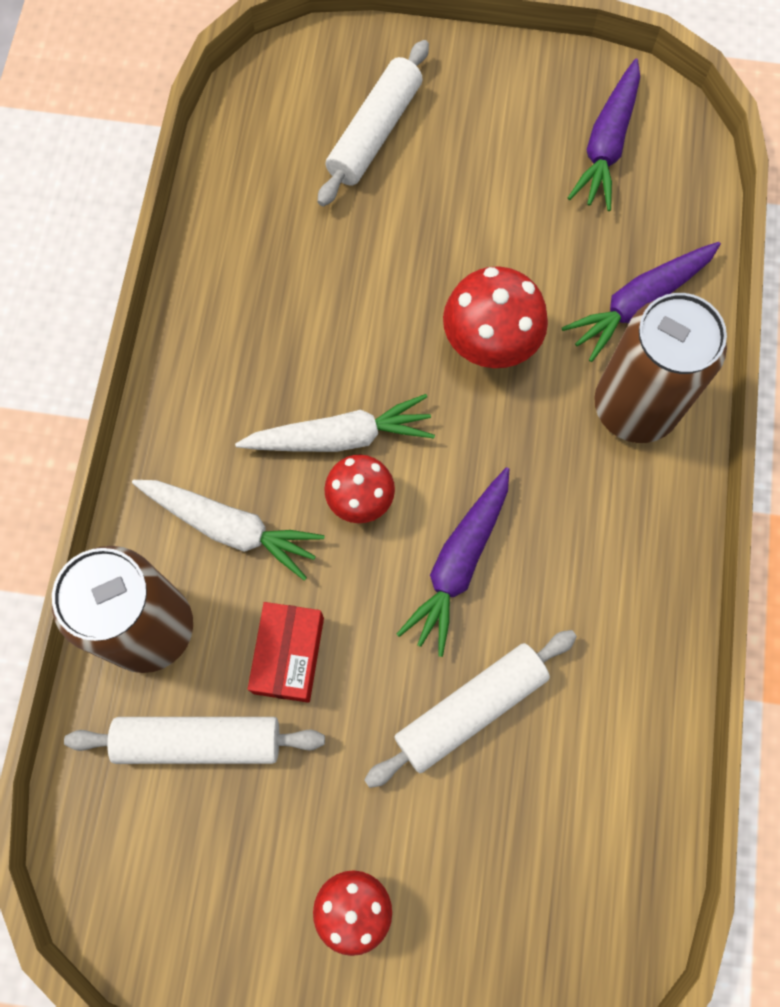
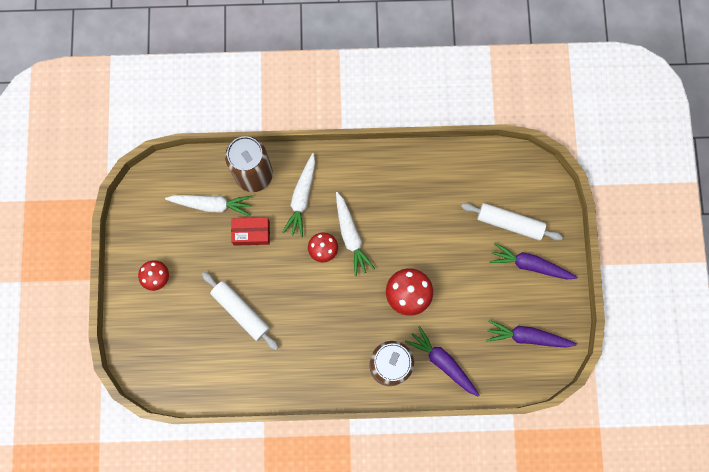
camera: 80 degrees right, 5 degrees up
white rolling pin [64,717,325,764] -> white carrot [165,195,252,216]
purple carrot [397,467,509,657] -> purple carrot moved to [489,243,577,279]

